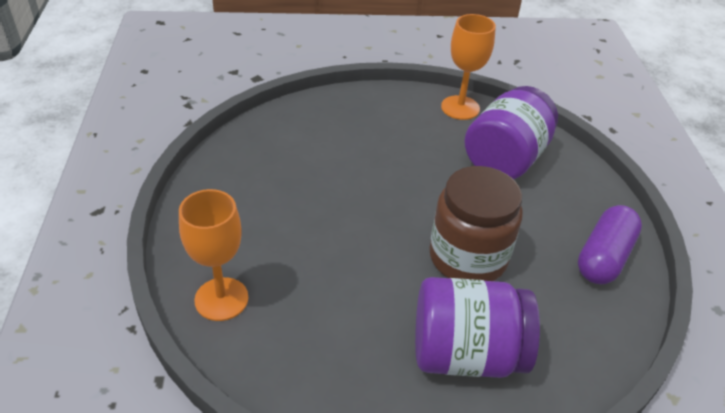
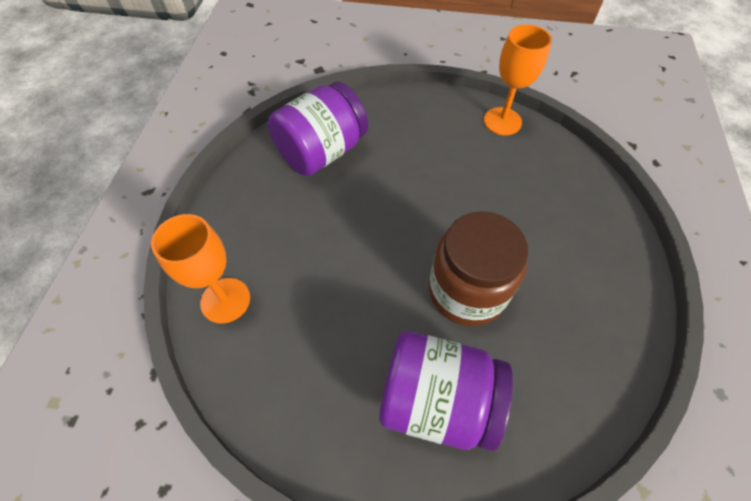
camera: 15 degrees right, 15 degrees up
purple jar [464,86,558,179] -> purple jar moved to [268,82,368,176]
purple capsule [578,205,642,284] -> none

